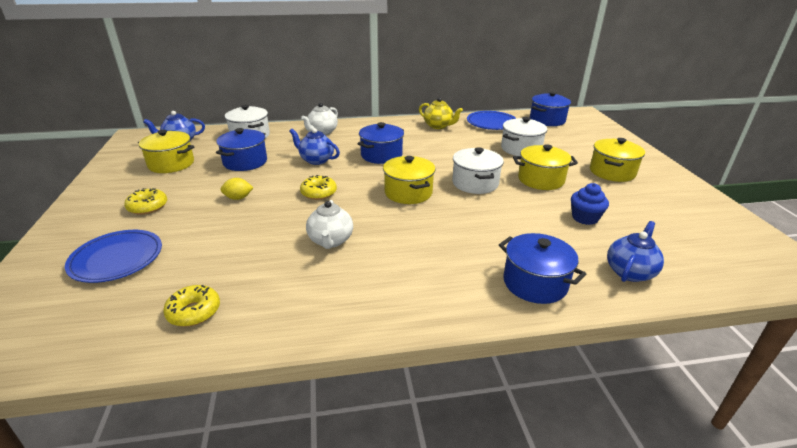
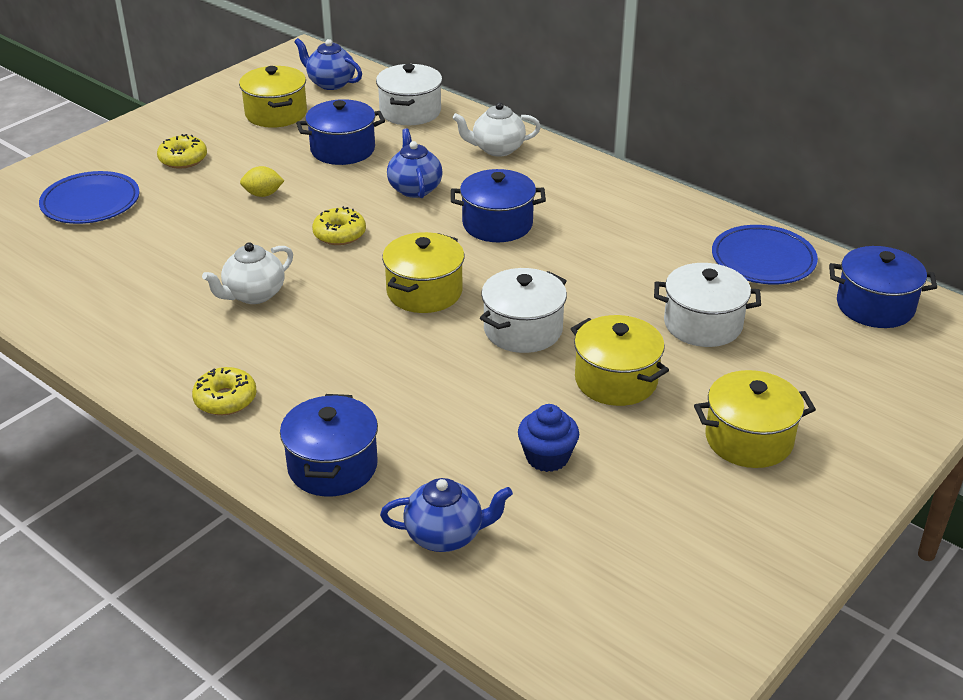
camera: 50 degrees right, 5 degrees up
yellow donut [163,285,220,327] -> yellow donut moved to [192,367,257,415]
yellow lemon [220,178,253,200] -> yellow lemon turned 45 degrees counterclockwise [240,166,284,197]
yellow teapot [419,97,463,129] -> none

